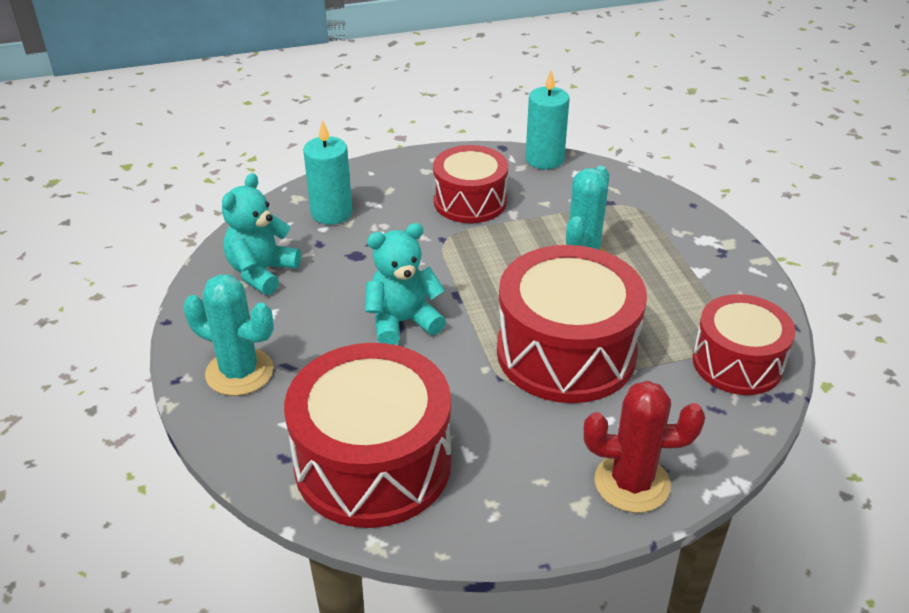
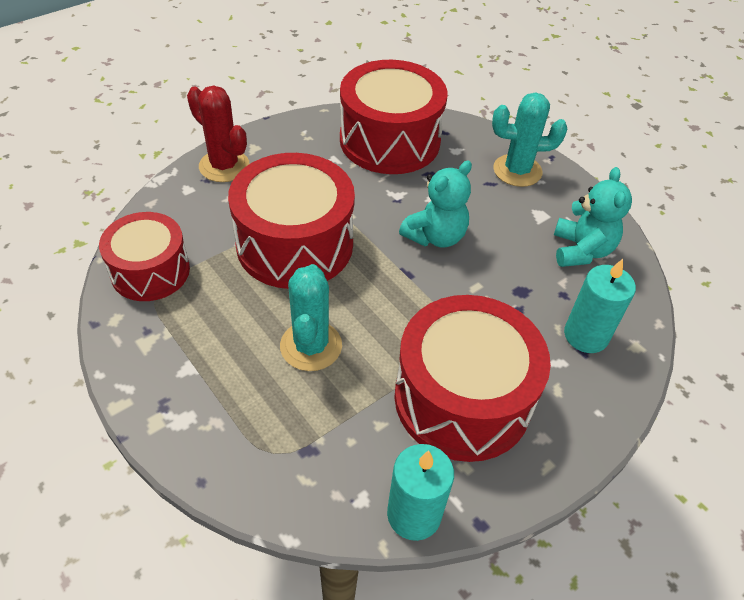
camera: 155 degrees right, 10 degrees up
red drum [433,145,508,223] -> red drum [394,295,551,462], size x1.58
red cactus [584,381,705,513] -> red cactus turned 60 degrees clockwise [187,86,249,182]

